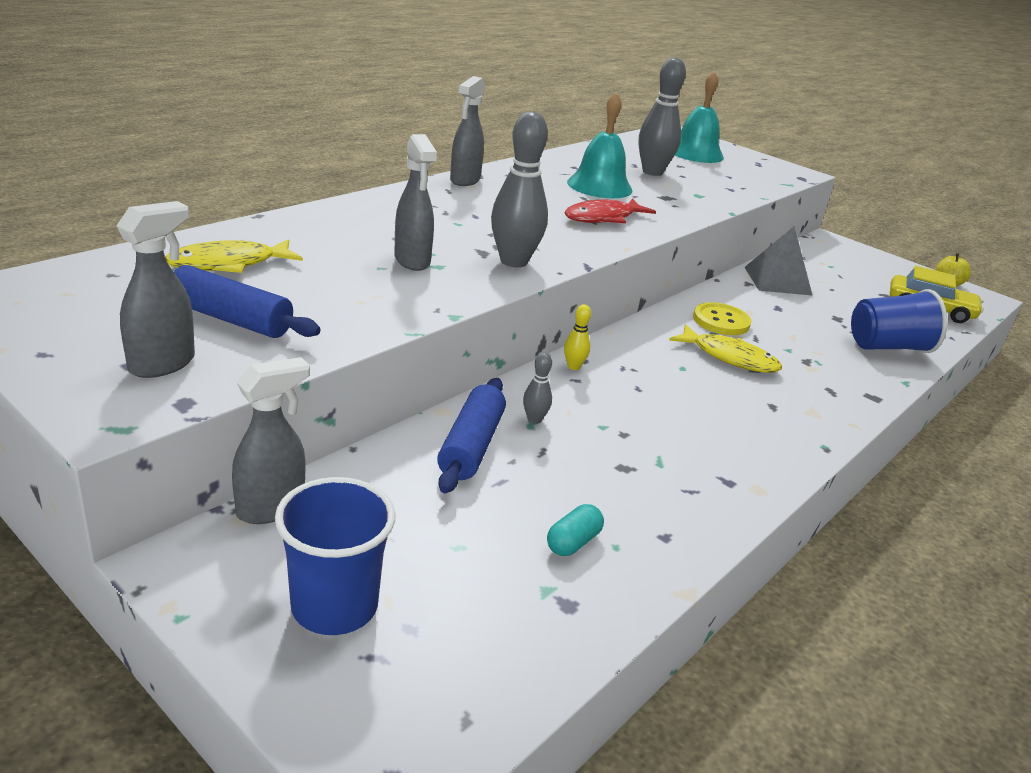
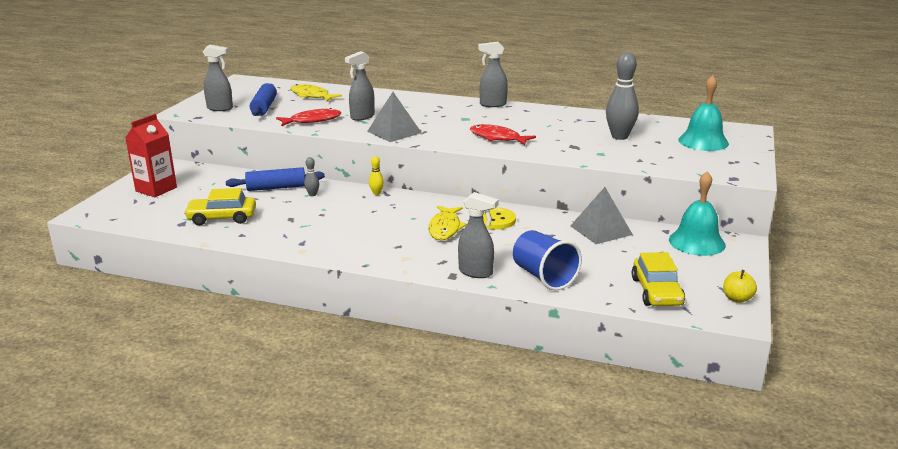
camera: 70 degrees right, 5 degrees down
grey spray bottle [232,357,310,524] -> grey spray bottle moved to [458,192,499,278]
blue cup [275,477,396,635] -> red carton [125,114,177,197]
grey bowling pin [491,112,548,267] -> grey pyramid [367,92,422,142]
turquoise capsule [547,504,604,556] -> yellow car [184,188,256,225]
turquoise bell [567,92,633,198] -> turquoise bell moved to [669,171,726,256]
none -> red fish [276,108,341,126]

